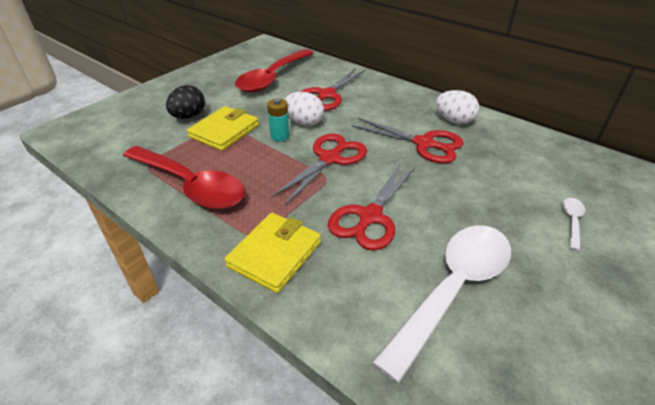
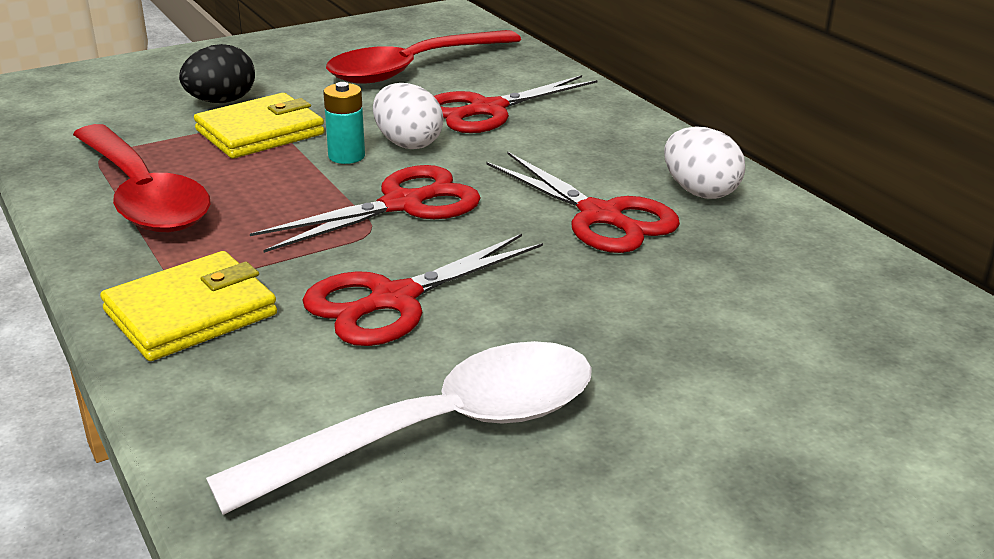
camera: 20 degrees right, 10 degrees down
white spoon [563,198,585,251] -> none

